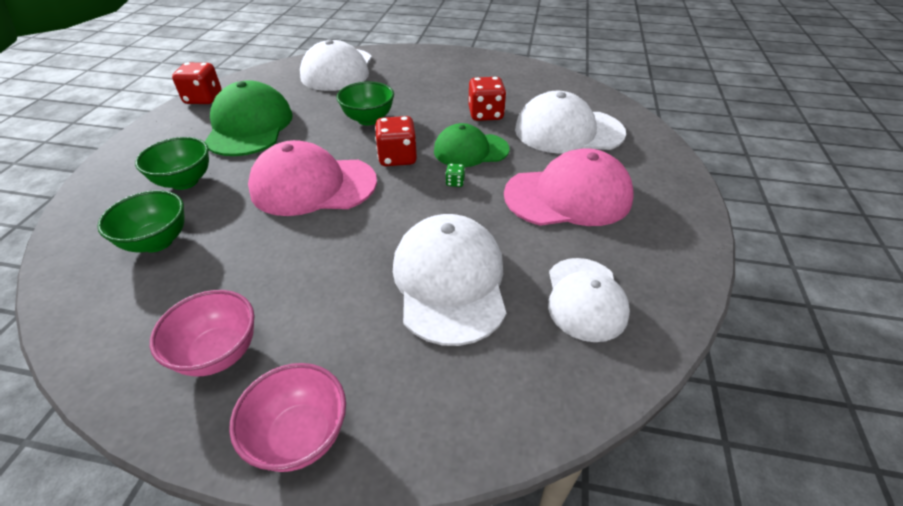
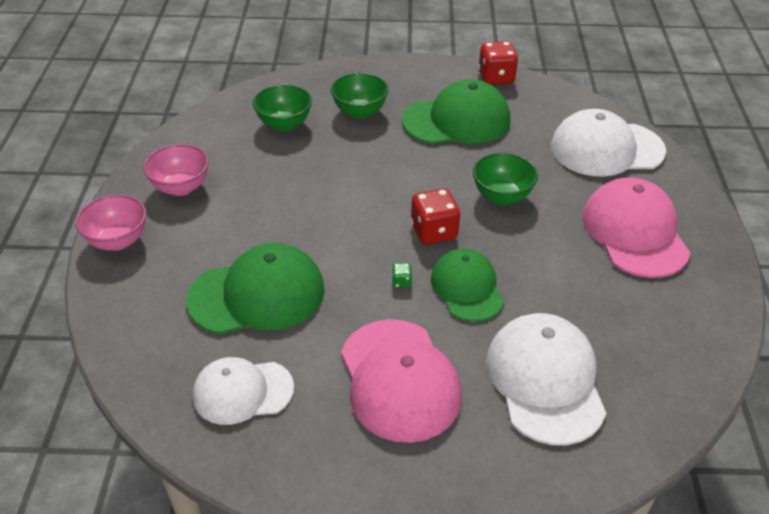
camera: 80 degrees right, 0 degrees up
pink cap [248,140,377,216] -> pink cap moved to [582,177,690,278]
white cap [393,214,506,346] -> green cap [186,243,325,334]
red dice [468,77,506,121] -> none

